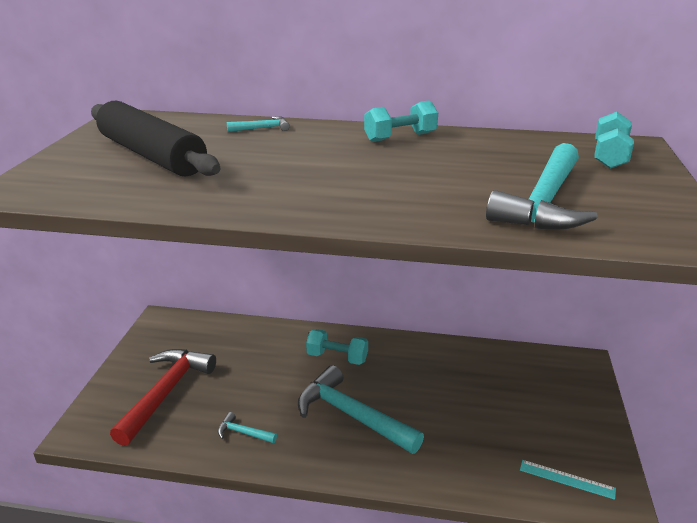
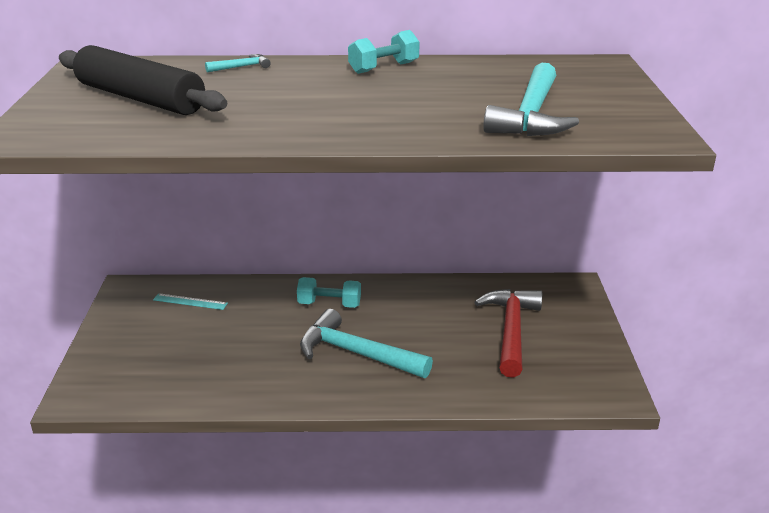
camera: 10 degrees left, 0 degrees up
red hammer [110,349,216,446] -> red hammer moved to [475,289,542,378]
turquoise hammer [218,412,277,443] -> none
turquoise ruler [520,460,616,500] -> turquoise ruler moved to [153,293,228,310]
turquoise dumbbell [594,112,634,169] -> none

